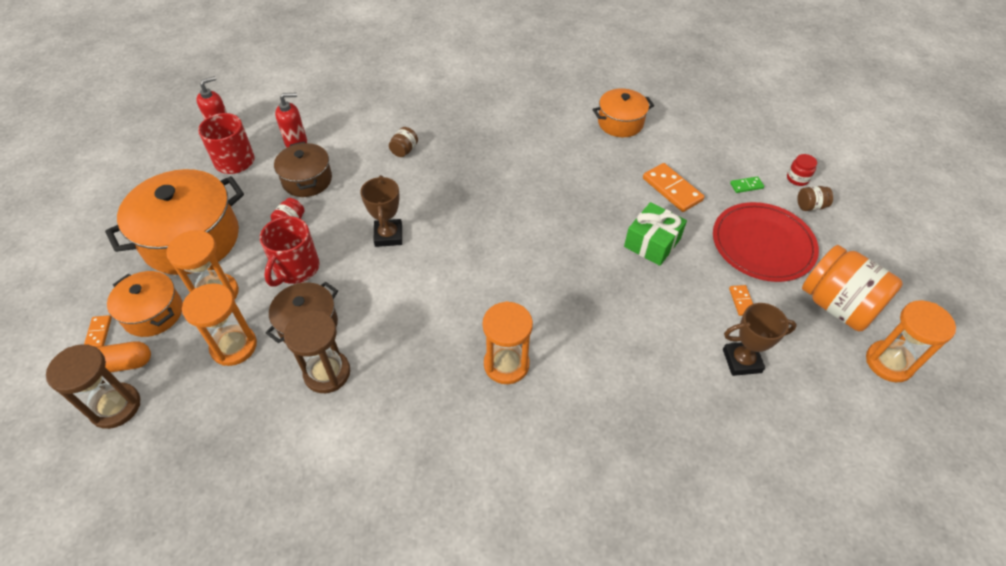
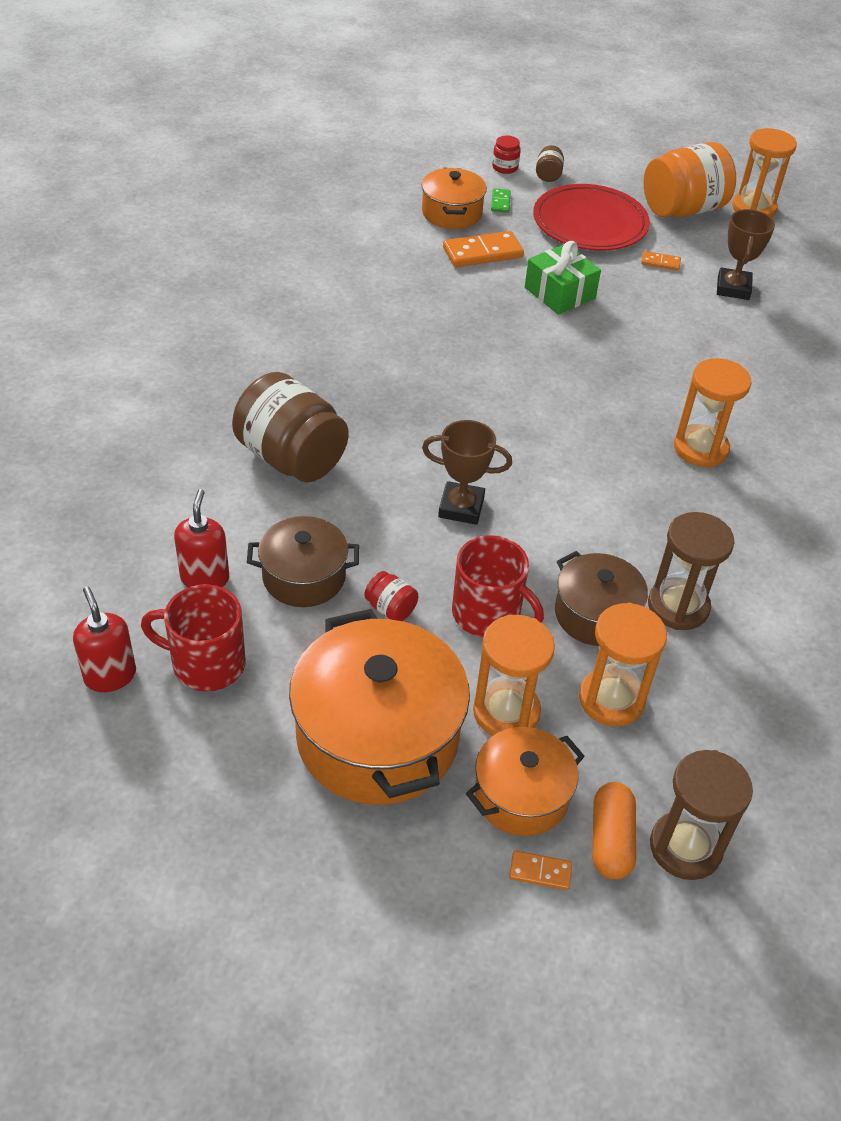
camera: 75 degrees left, 5 degrees down
brown jar [389,127,418,157] -> brown jar [232,372,349,482], size x2.36
orange pot [593,89,654,137] -> orange pot moved to [421,168,487,229]

